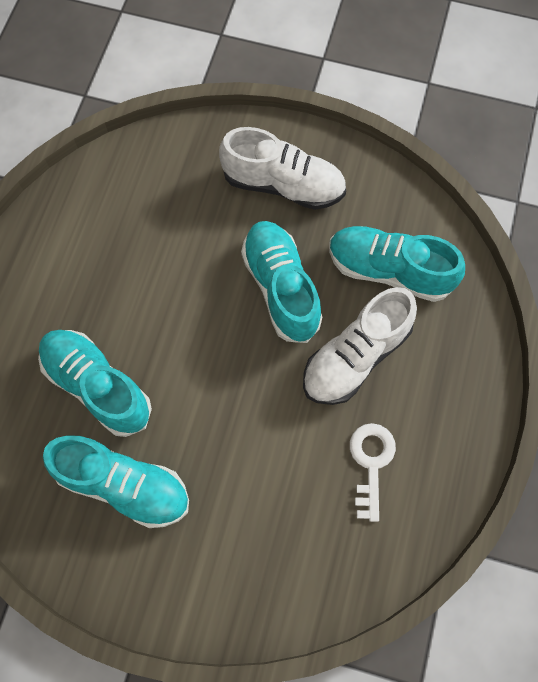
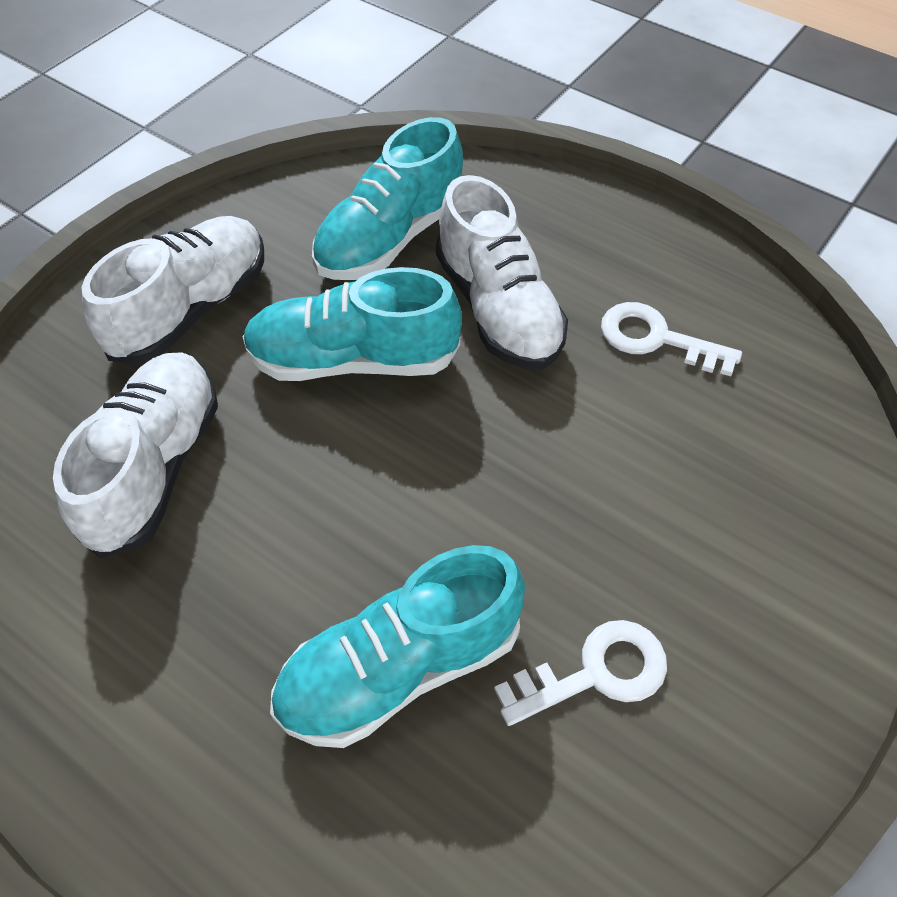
camera: 70 degrees left, 15 degrees down
turquoise shoe [43,435,189,528] -> white key [494,620,667,726]
none -> white shoe [53,352,218,558]

